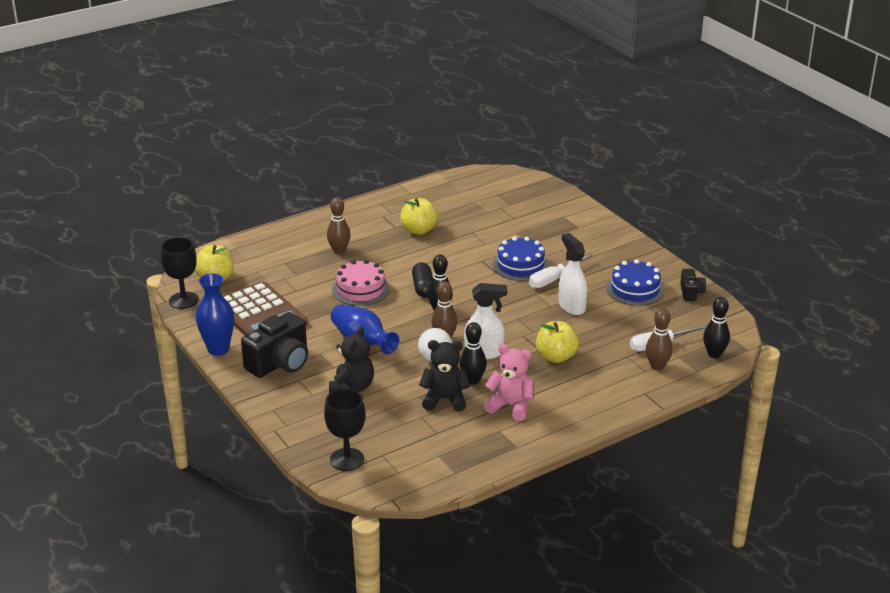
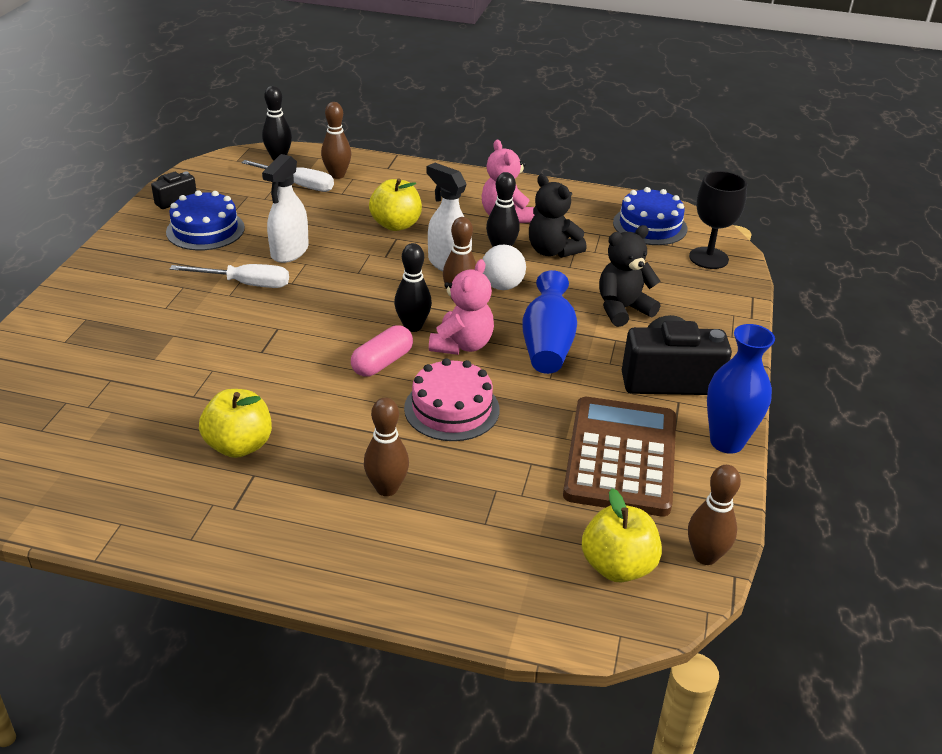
camera: 135 degrees left, 5 degrees up
black goblet [161,237,199,309] -> brown bowling pin [688,465,741,565]
black capsule [412,262,433,298] -> pink capsule [351,325,413,377]
blue cake [493,237,549,281] -> blue cake moved to [613,187,687,245]
none -> pink teddy bear [429,259,494,355]

